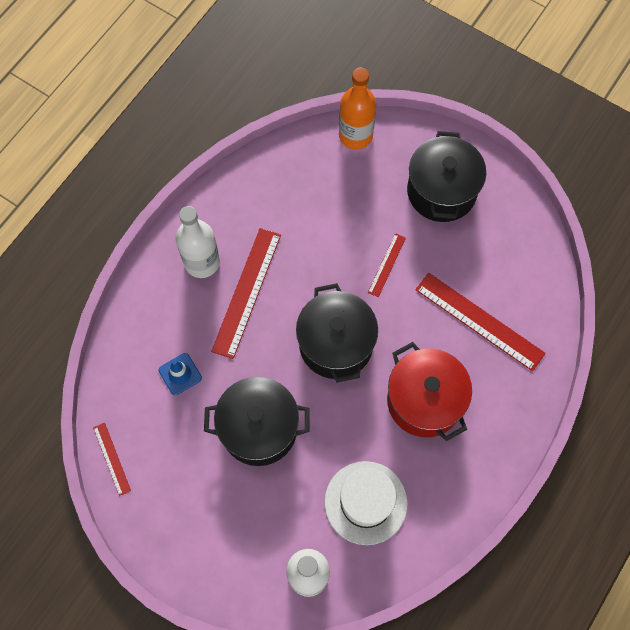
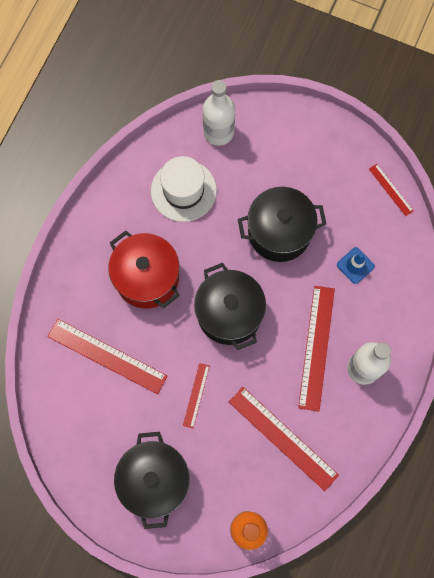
camera: 170 degrees right, 5 degrees up
none -> red ruler [229,387,339,491]

